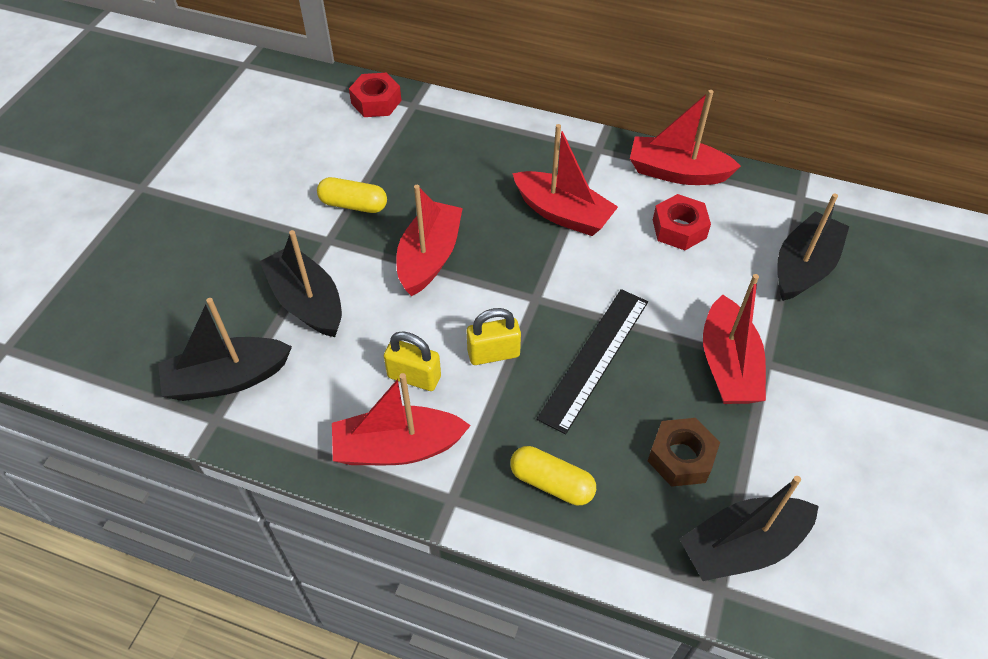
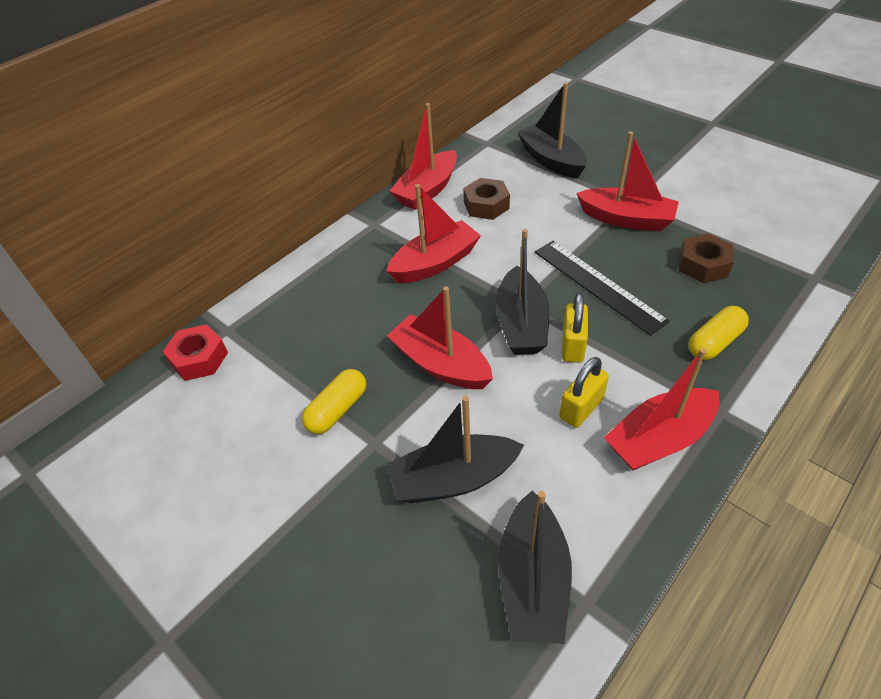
camera: 65 degrees left, 5 degrees down
red boat [332,373,471,465] -> red boat turned 45 degrees clockwise [604,348,720,470]
red nut [653,194,711,250] -> brown nut [463,178,510,220]
black boat [679,476,819,581] -> black boat moved to [495,229,550,355]

